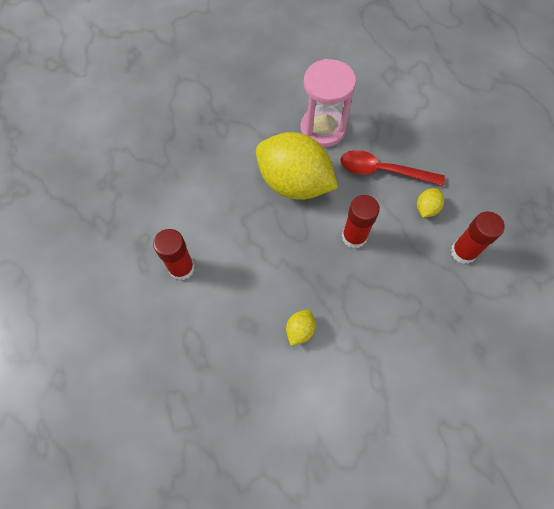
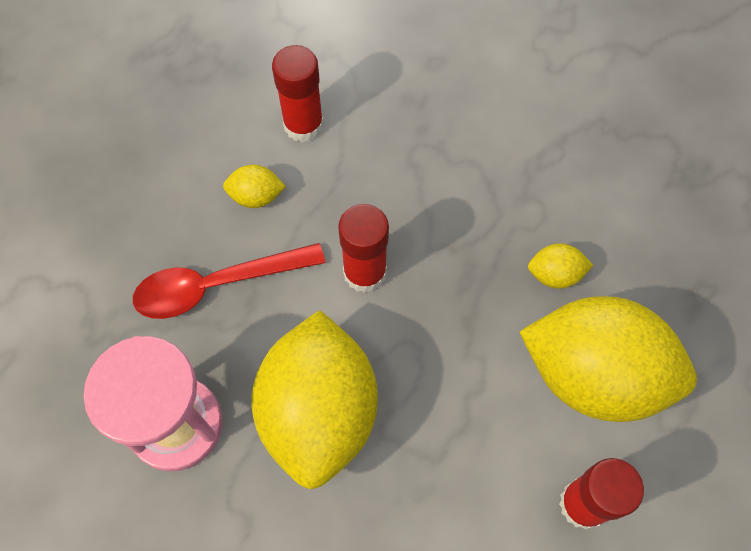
camera: 120 degrees left, 0 degrees up
red spoon [340,150,445,186] -> red spoon turned 90 degrees clockwise [133,243,325,319]
none -> yellow lemon [519,296,697,422]

